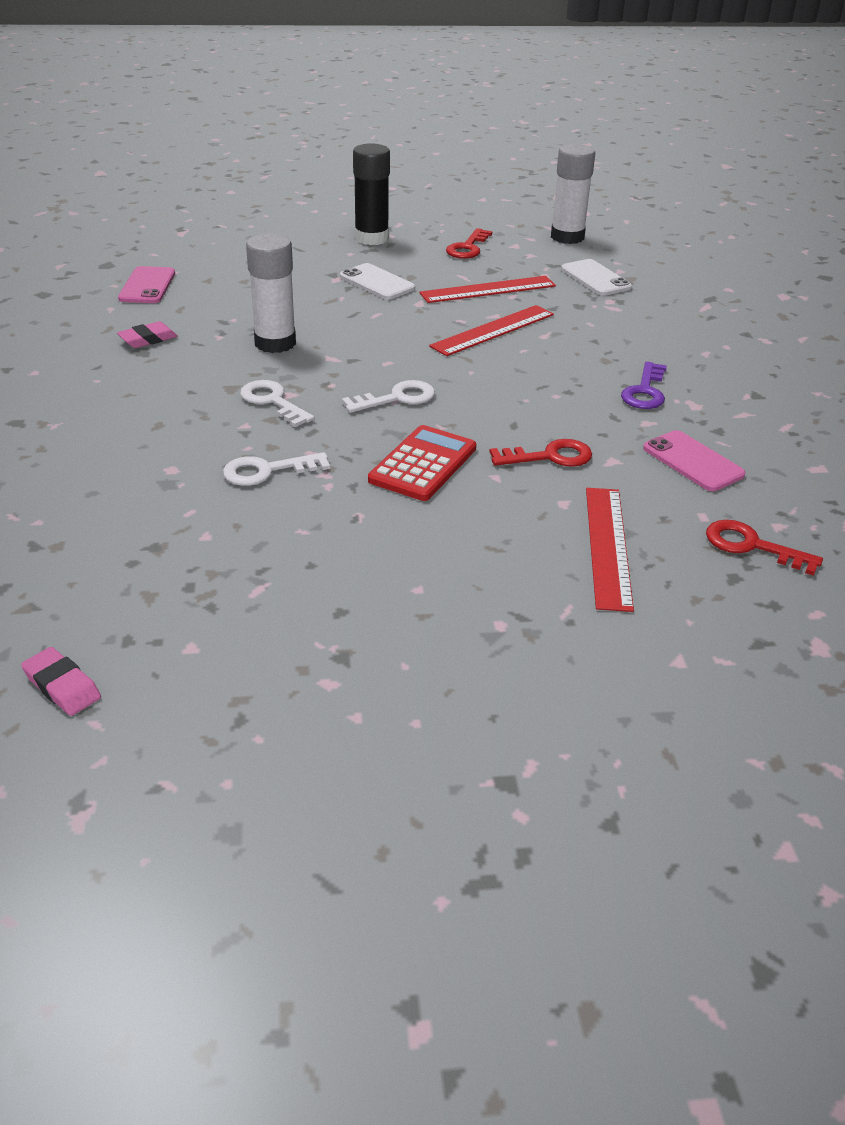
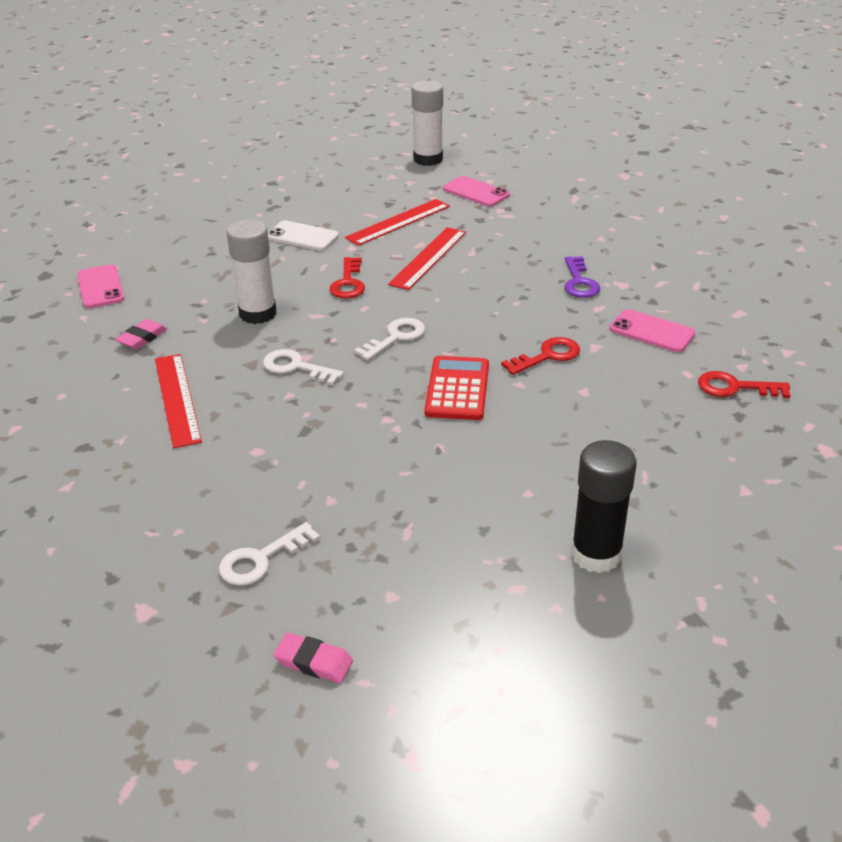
camera: 20 degrees left, 0 degrees up
white key [223,452,330,486] -> white key moved to [219,522,320,585]
black glue stick [353,143,390,245] -> black glue stick moved to [571,440,637,573]
red key [446,228,492,259] -> red key moved to [330,257,365,298]
white phone [561,259,632,296] -> pink phone [443,176,509,207]
red ruler [586,488,634,612] -> red ruler moved to [155,354,202,448]

